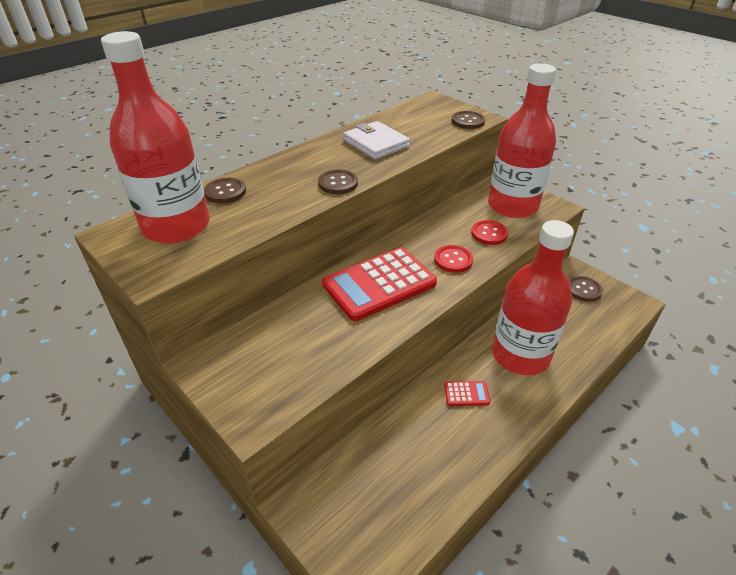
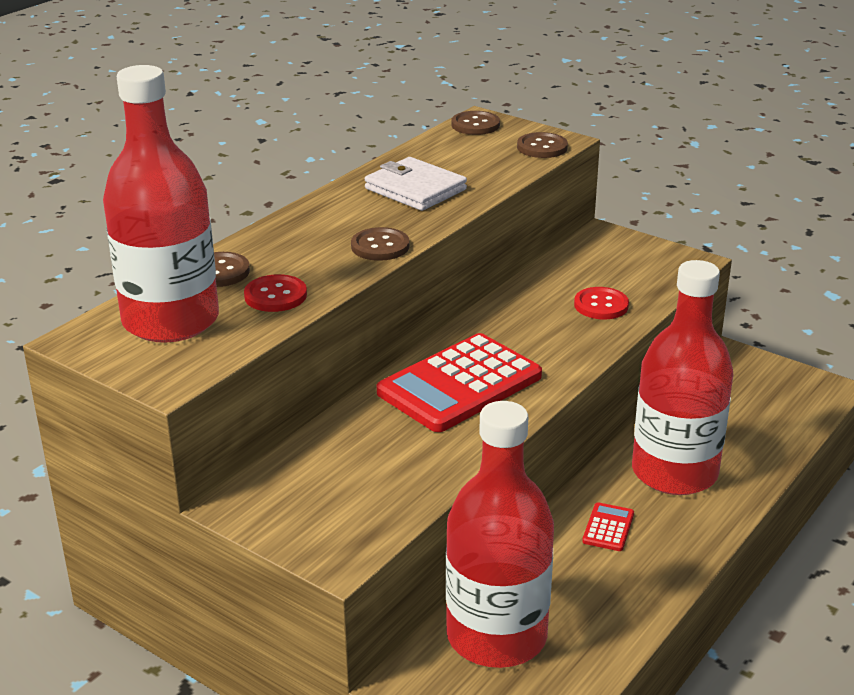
camera: 10 degrees left, 10 degrees down
red button [434,245,473,273] -> red button moved to [244,274,307,312]
red calculator [444,381,490,406] -> red calculator turned 60 degrees counterclockwise [582,502,634,551]
red bottle [488,63,556,218] -> red bottle moved to [446,401,554,668]
brown button [569,276,603,302] -> brown button moved to [451,111,500,135]

